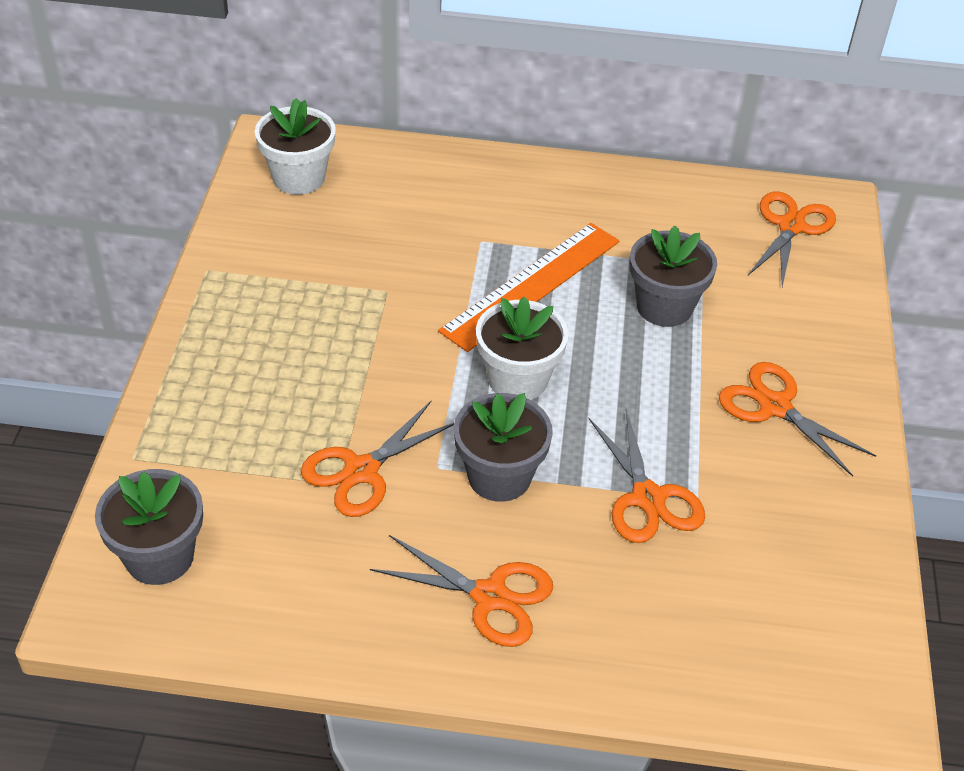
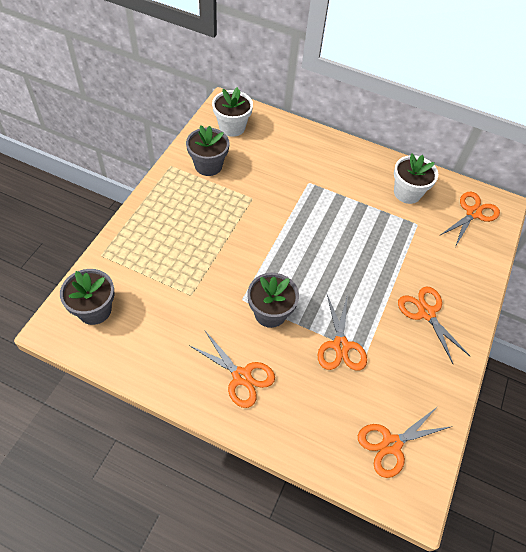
camera: 15 degrees right, 10 degrees up
orange scissors [301,401,454,517] -> orange scissors moved to [358,407,453,478]
orange ruler [438,223,619,352] -> none
white flower pot [476,296,568,400] -> white flower pot moved to [394,153,438,204]
grey flower pot [630,226,717,327] -> grey flower pot moved to [186,126,230,176]

